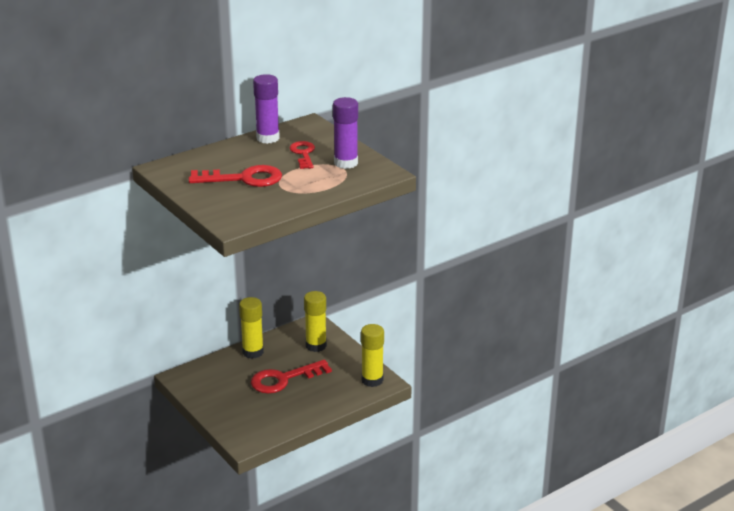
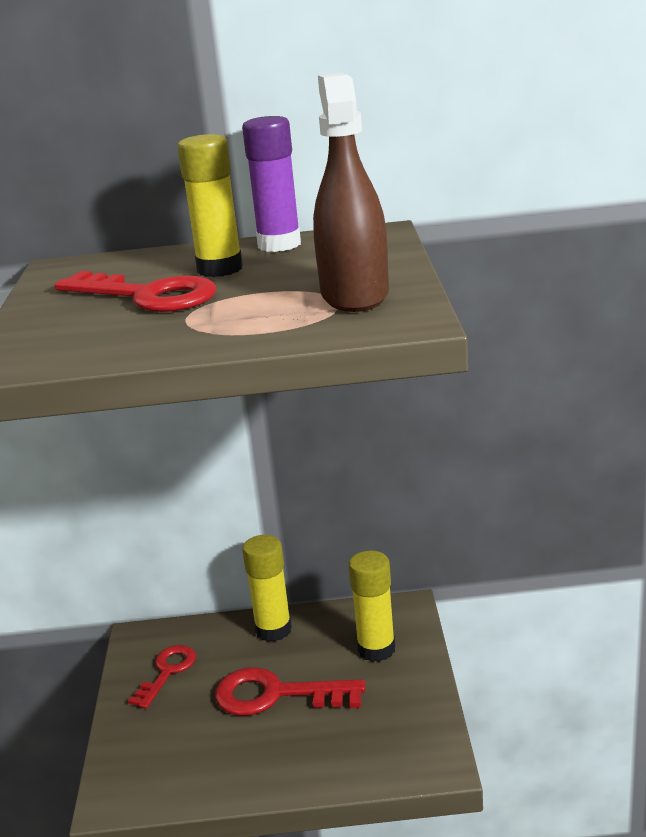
camera: 35 degrees right, 5 degrees down
red key [290,141,315,169] -> red key moved to [128,645,196,709]
purple glue stick [333,97,358,169] -> brown spray bottle [313,73,389,312]
yellow glue stick [361,324,384,387] -> yellow glue stick moved to [177,134,243,277]

